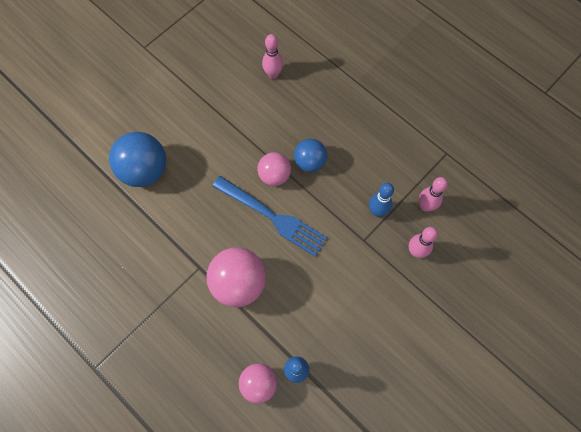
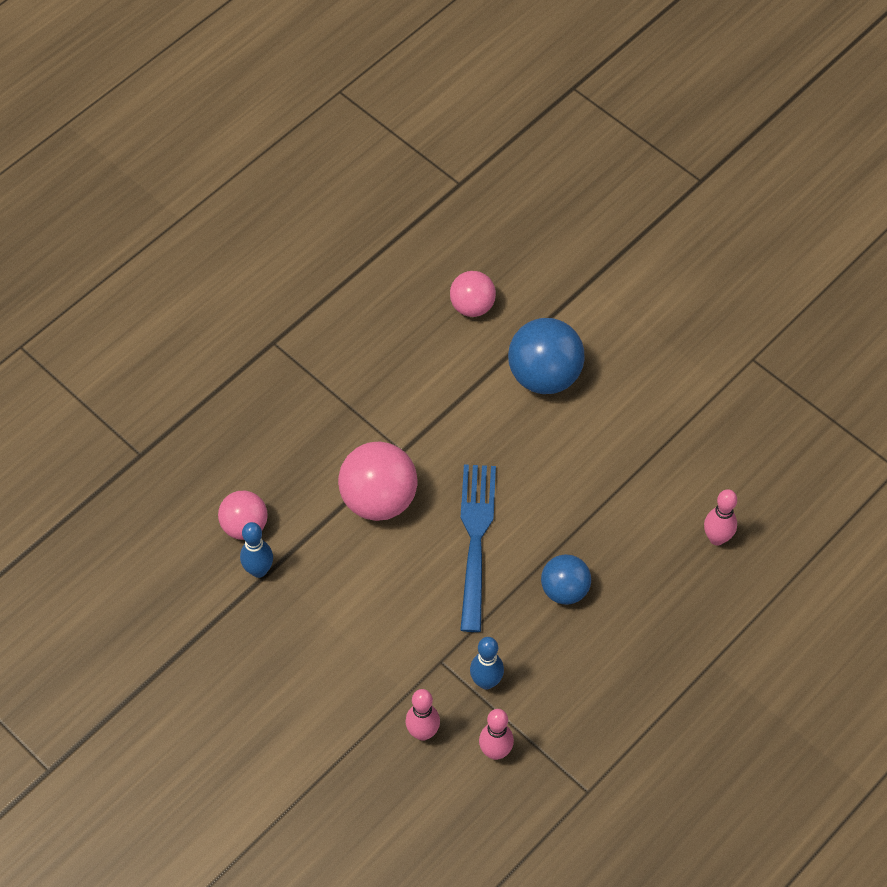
camera: 90 degrees right, 10 degrees down
blue fork [212,176,328,257] -> blue fork turned 150 degrees clockwise [460,464,496,632]
pink ball [257,152,291,186] -> pink ball moved to [450,271,496,317]

